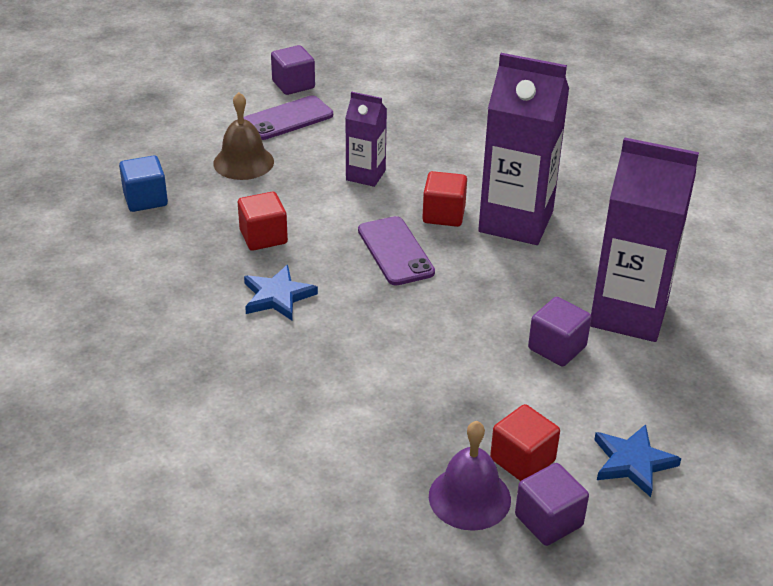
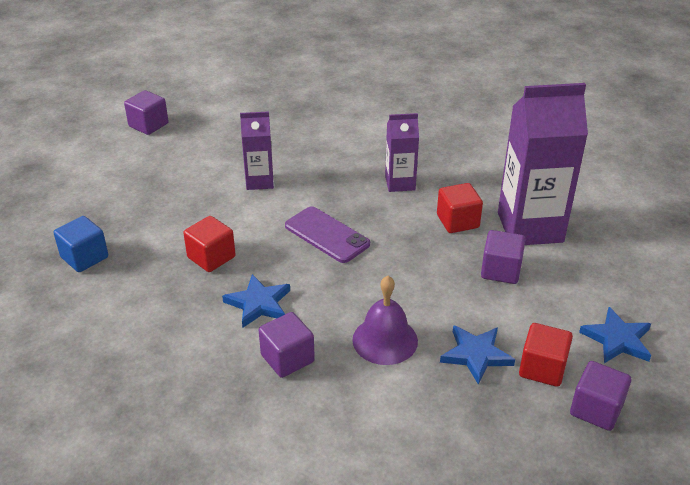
camera: 25 degrees left, 0 degrees up
brown bell [213,92,274,180] -> none
purple phone [244,96,333,140] -> none
red cube [422,171,467,227] -> red cube moved to [437,183,483,233]
purple bell [429,421,511,531] -> purple bell moved to [352,276,418,365]
purple carton [478,53,569,245] -> purple carton [385,113,419,192], size x0.53
none -> purple cube [259,312,315,378]
none -> blue star [440,325,515,385]

